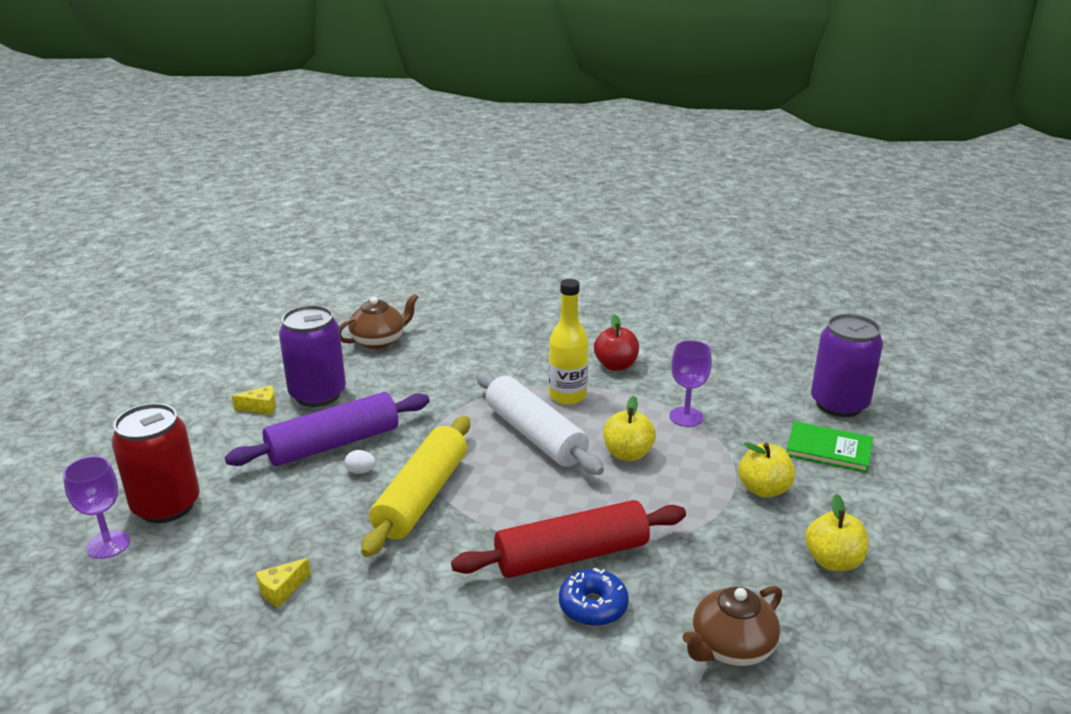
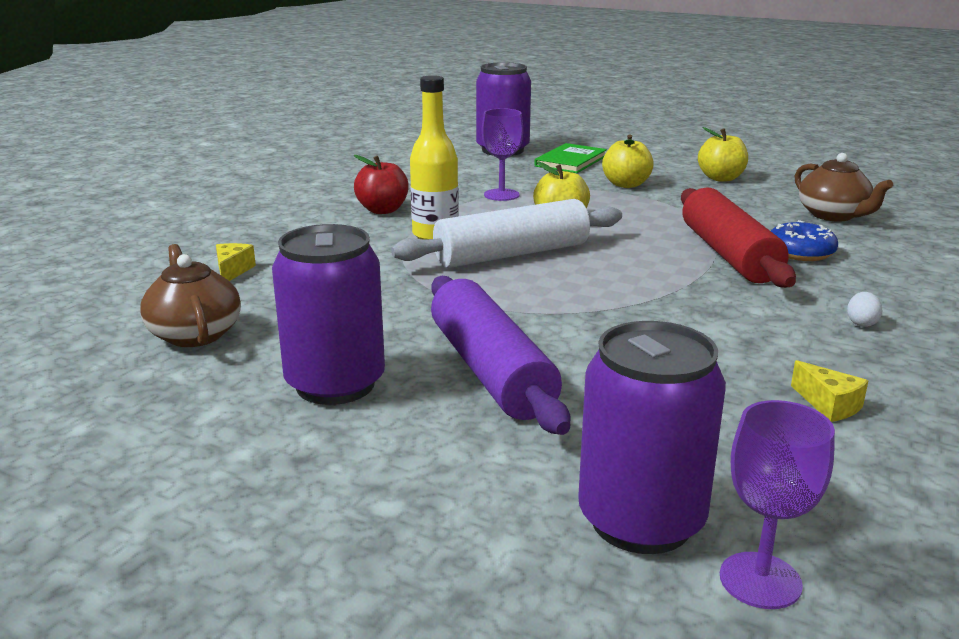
camera: 80 degrees left, 5 degrees down
red can [112,403,200,523] -> purple can [578,321,726,554]
yellow cheese [232,385,276,415] -> yellow cheese moved to [216,243,256,281]
white egg [344,450,376,474] -> white egg moved to [847,292,882,327]
yellow rolling pin [361,416,470,557] -> none

